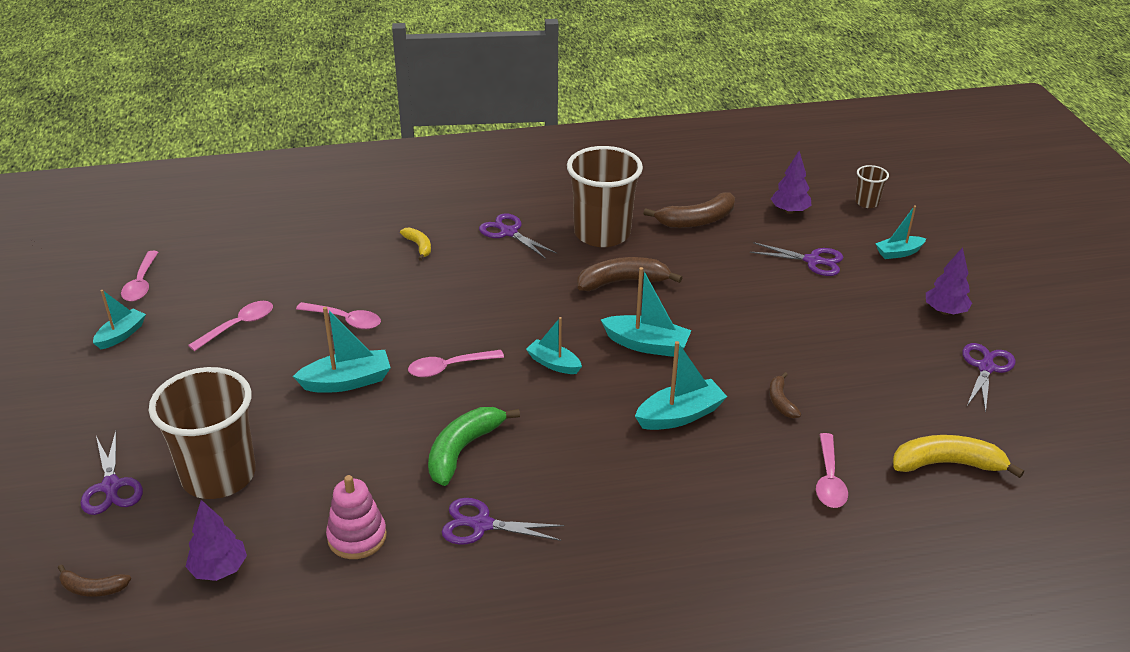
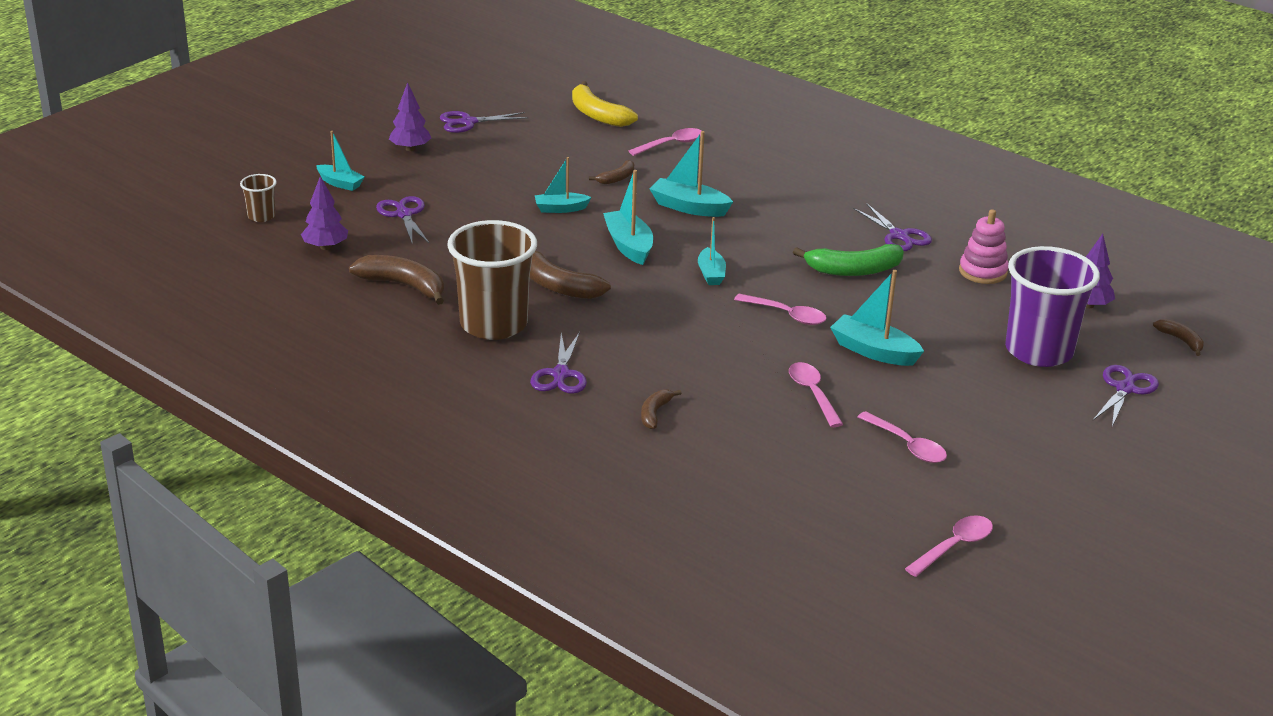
camera: 130 degrees left, 5 degrees down
turquoise boat [93,290,146,349] -> turquoise boat moved to [535,157,592,213]
brown cup [149,367,256,499] -> purple cup [1005,246,1100,367]
pink spoon [188,301,273,351] -> pink spoon turned 135 degrees counterclockwise [858,411,947,463]
yellow banana [400,228,431,261] -> brown banana [641,389,682,429]

